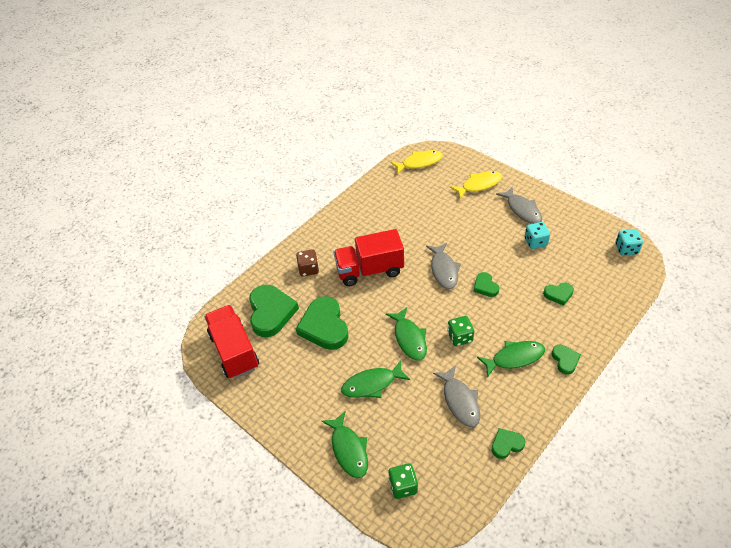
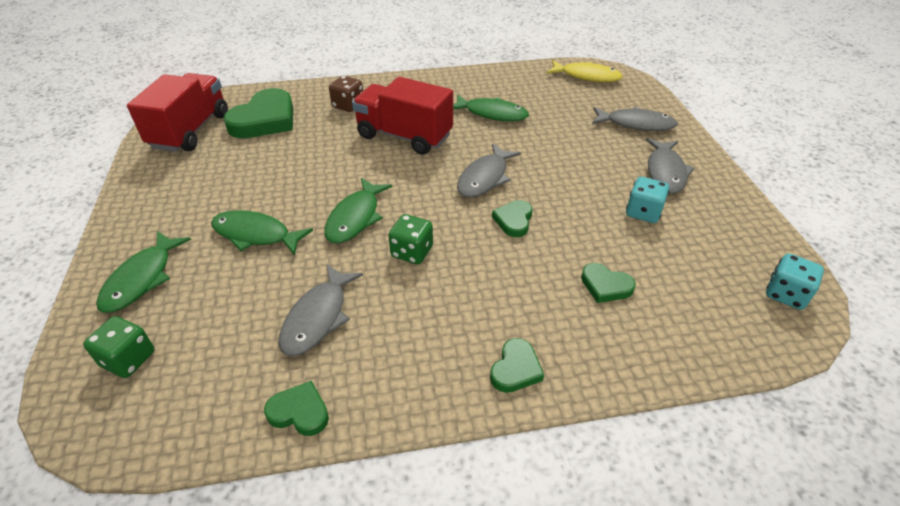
camera: 35 degrees right, 5 degrees down
green heart [296,296,349,350] -> none
yellow fish [450,171,502,199] -> grey fish [592,107,678,131]
green fish [477,341,545,377] -> green fish moved to [453,94,529,121]

